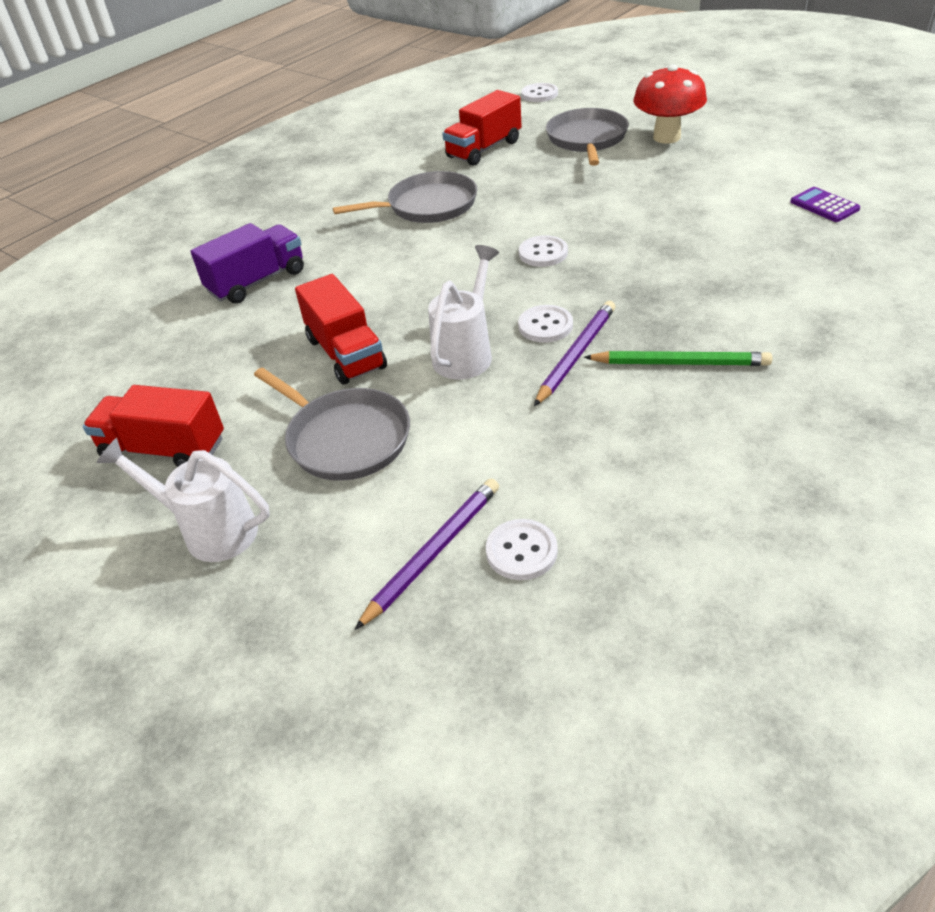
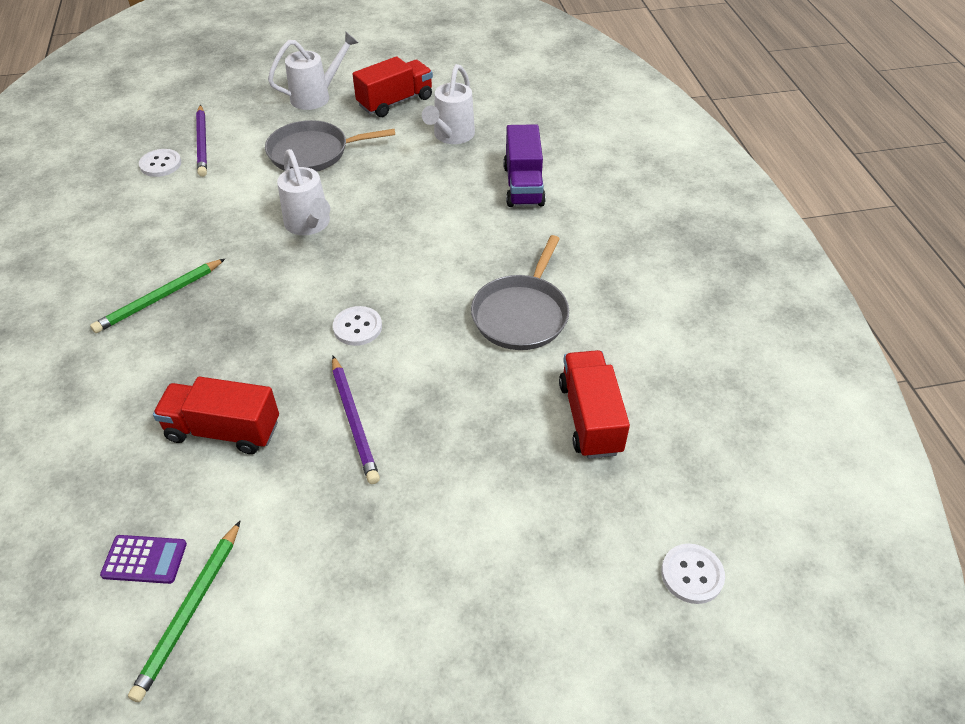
camera: 125 degrees right, 5 degrees up
red truck [295,274,387,384] -> red truck moved to [153,377,279,454]
white button [518,305,573,343] -> none
purple pencil [534,301,615,406] -> purple pencil moved to [332,356,380,484]
grey pan [546,108,629,166] -> none
red mushroom [634,64,707,144] -> none
none -> green pencil [128,521,240,702]
none -> white watering can [422,64,475,144]

